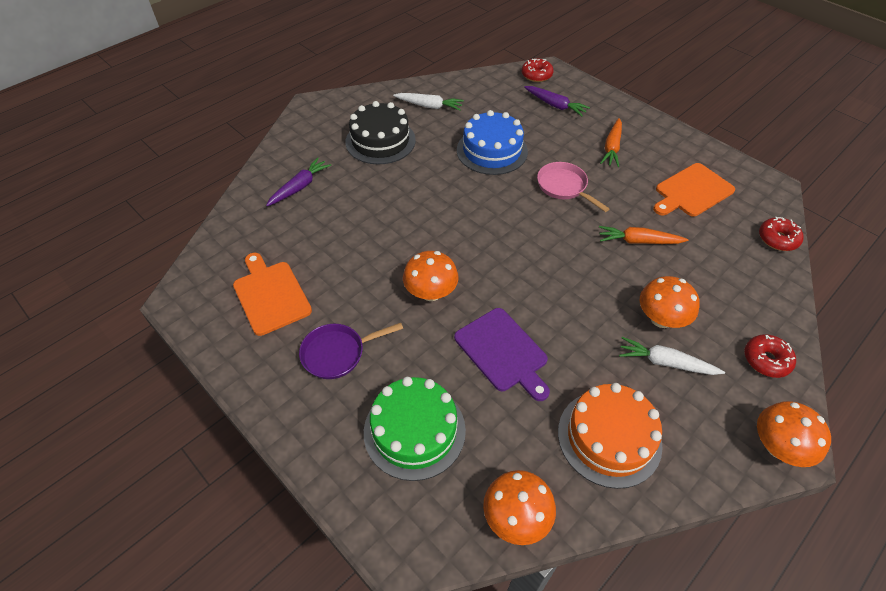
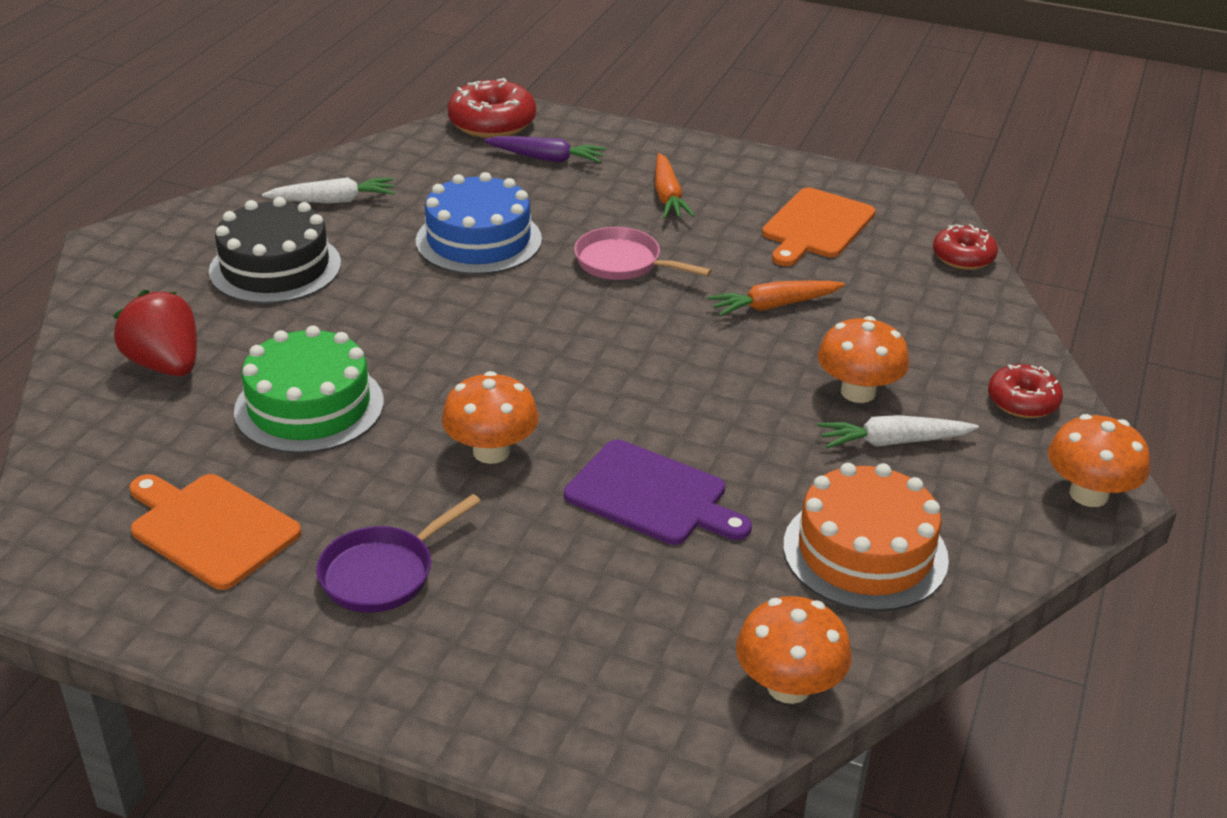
camera: 25 degrees left, 15 degrees down
purple carrot [266,158,331,206] -> red strawberry [113,290,197,376]
green cake [364,377,466,481] -> green cake moved to [234,326,384,454]
red donut [522,58,554,82] -> red donut [448,78,536,138], size x1.58

